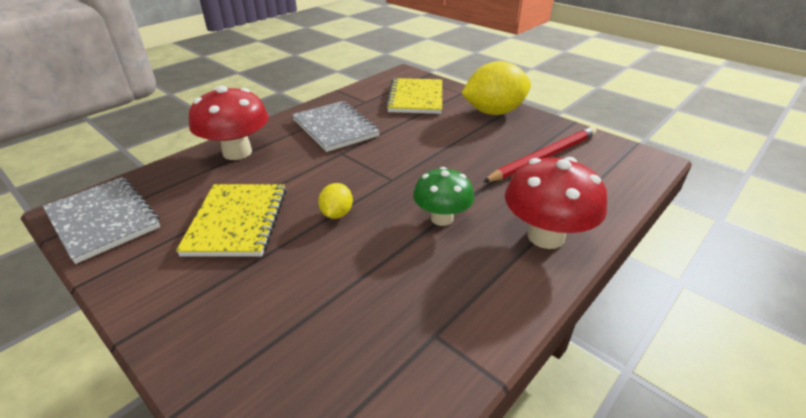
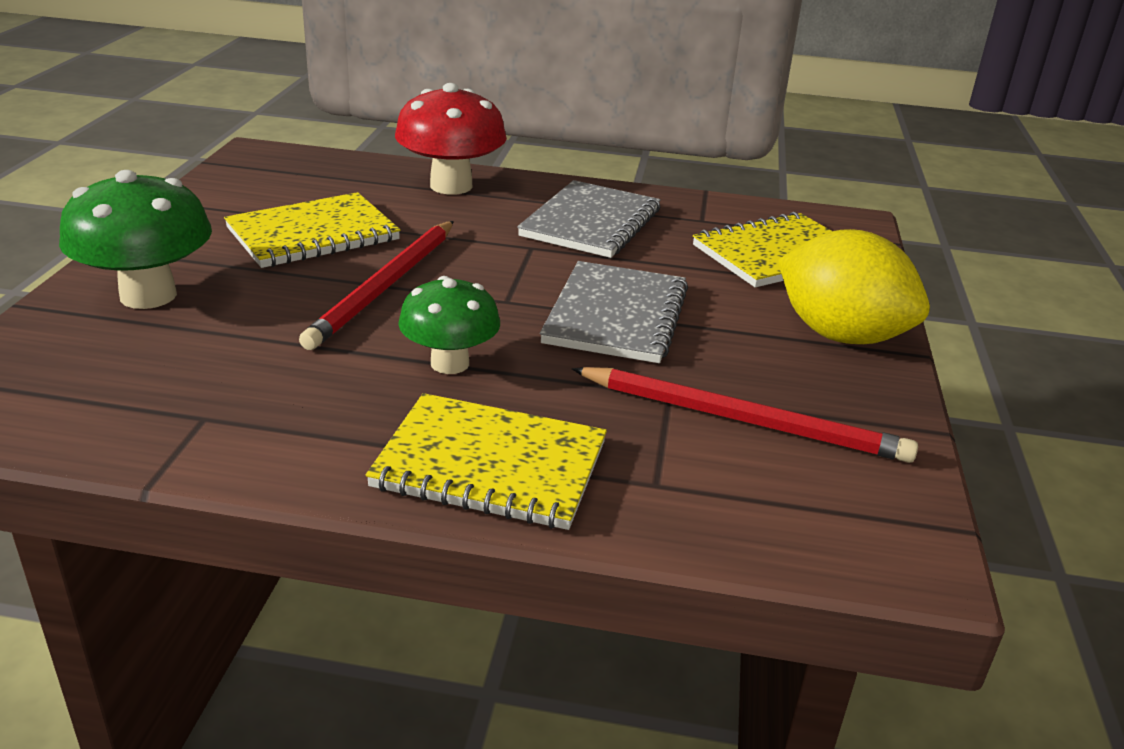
camera: 55 degrees right, 5 degrees down
grey notebook [43,177,160,264] -> grey notebook moved to [540,261,688,363]
yellow lemon [318,183,353,219] -> red pencil [299,221,454,350]
red mushroom [505,157,607,249] -> yellow notebook [366,393,607,530]
none -> green mushroom [59,170,212,309]

